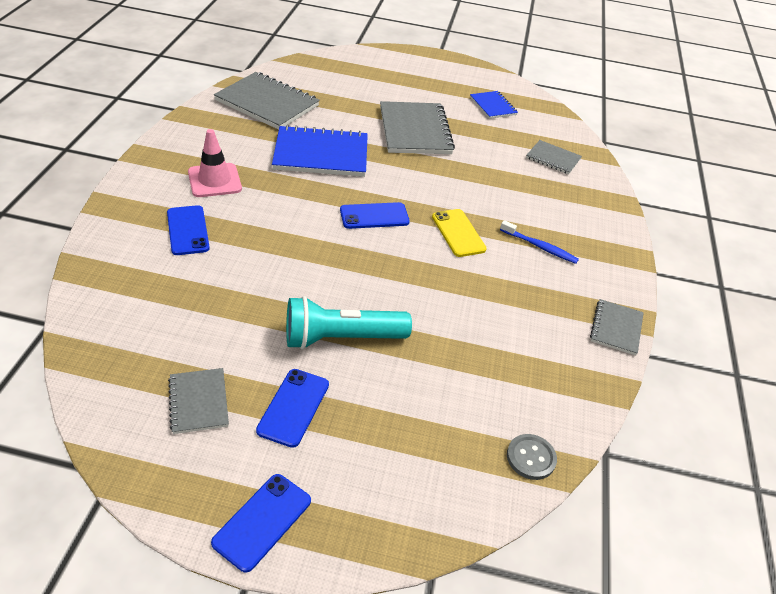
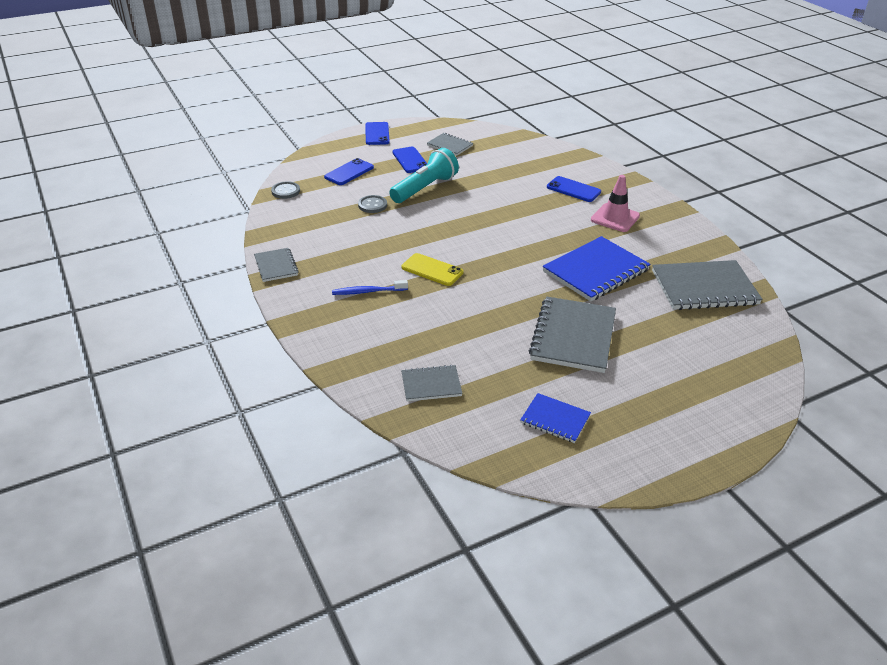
camera: 145 degrees right, 5 degrees down
blue phone [340,202,410,229] -> blue phone moved to [324,158,374,185]
grey notebook [380,101,455,154] -> grey notebook turned 60 degrees clockwise [529,296,616,373]
none -> grey button [358,195,387,213]

